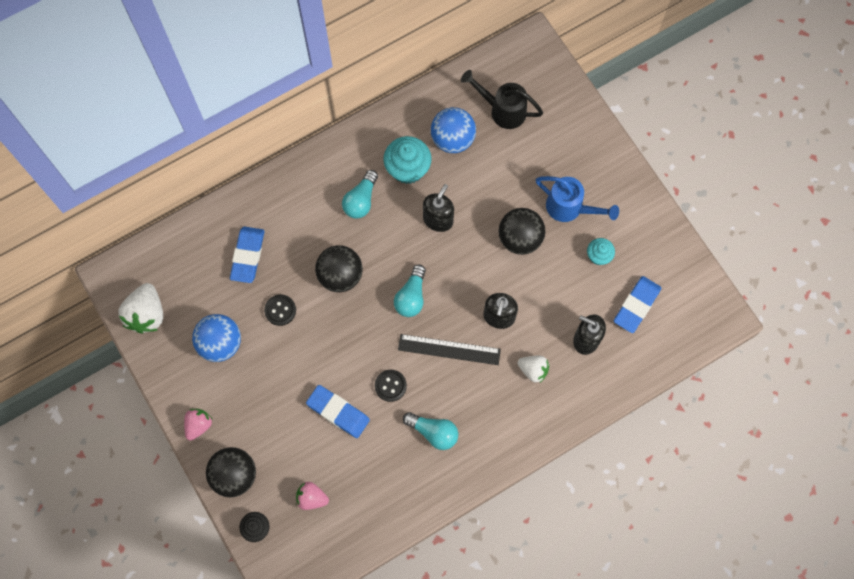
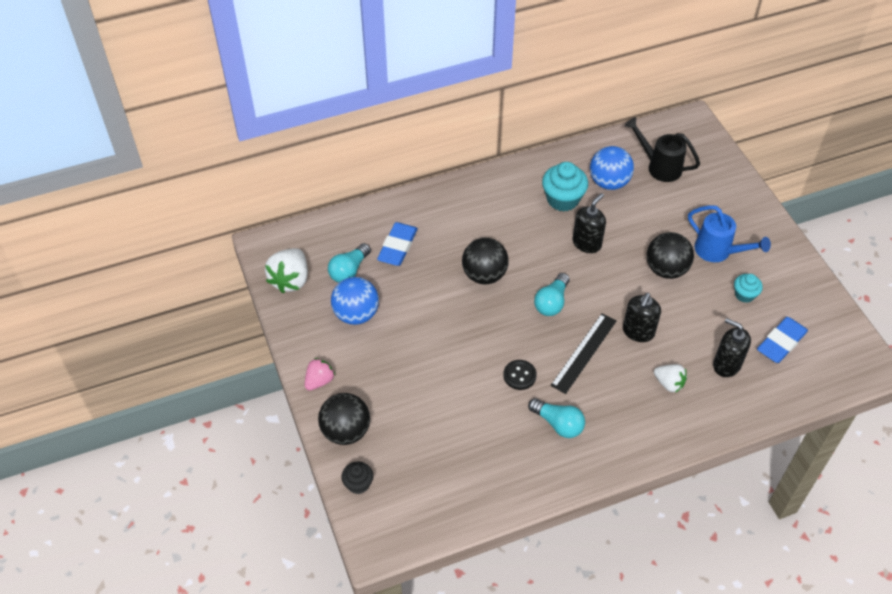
camera: 10 degrees right, 20 degrees down
black button [264,295,296,326] -> none
pink strawberry [296,482,329,510] -> none
blue eraser [306,385,370,438] -> none
turquoise light bulb [342,170,378,218] -> turquoise light bulb moved to [328,243,371,283]
black ruler [398,334,501,365] -> black ruler turned 75 degrees counterclockwise [551,313,616,394]

